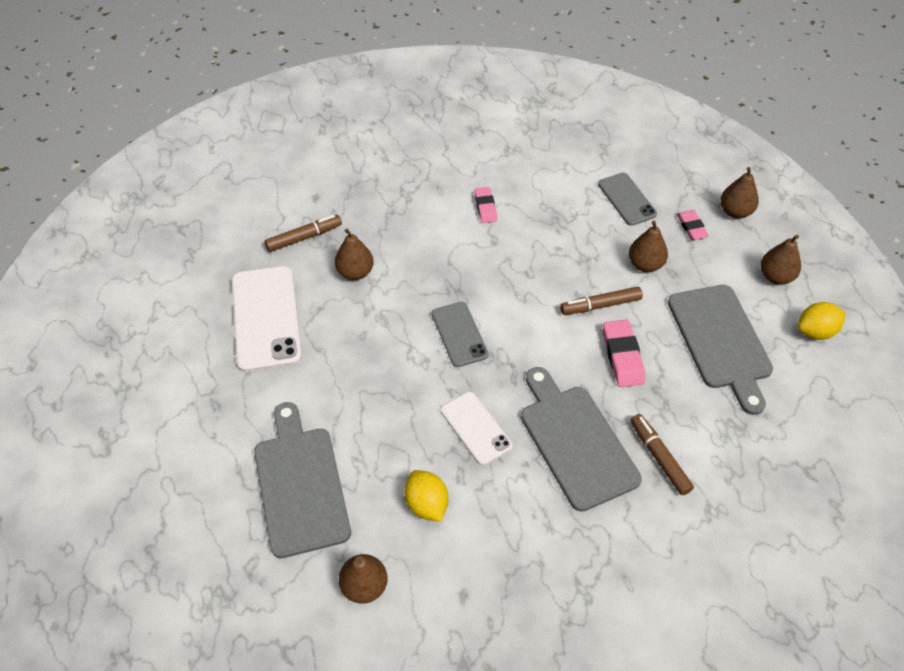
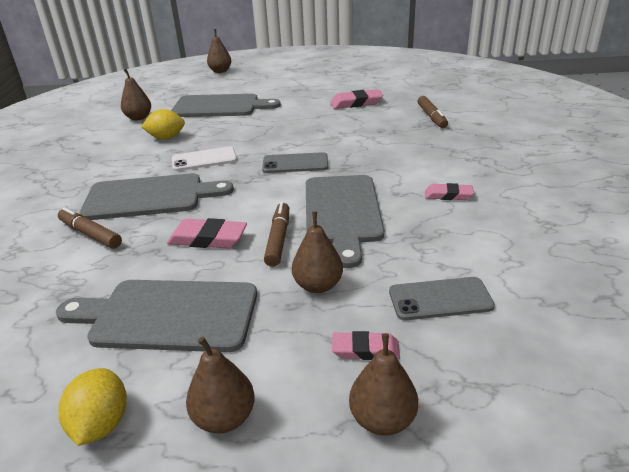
camera: 110 degrees right, 20 degrees down
white phone [231,266,302,372] -> pink eraser [330,89,383,109]
brown pear [335,229,374,280] -> brown pear moved to [207,29,231,73]
brown marker [631,414,694,495] -> brown marker turned 135 degrees counterclockwise [58,207,122,249]
none -> grey cutting board [306,175,384,268]

